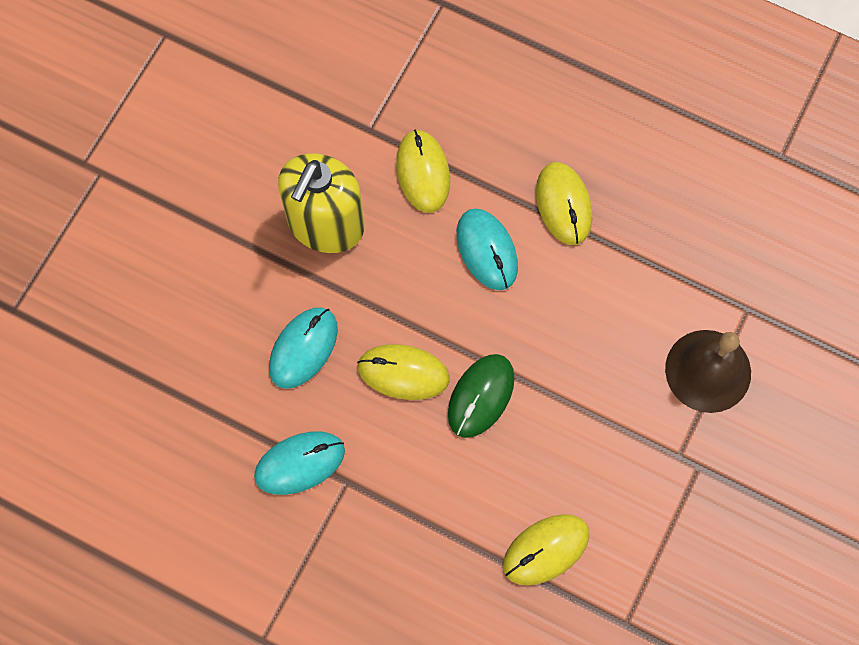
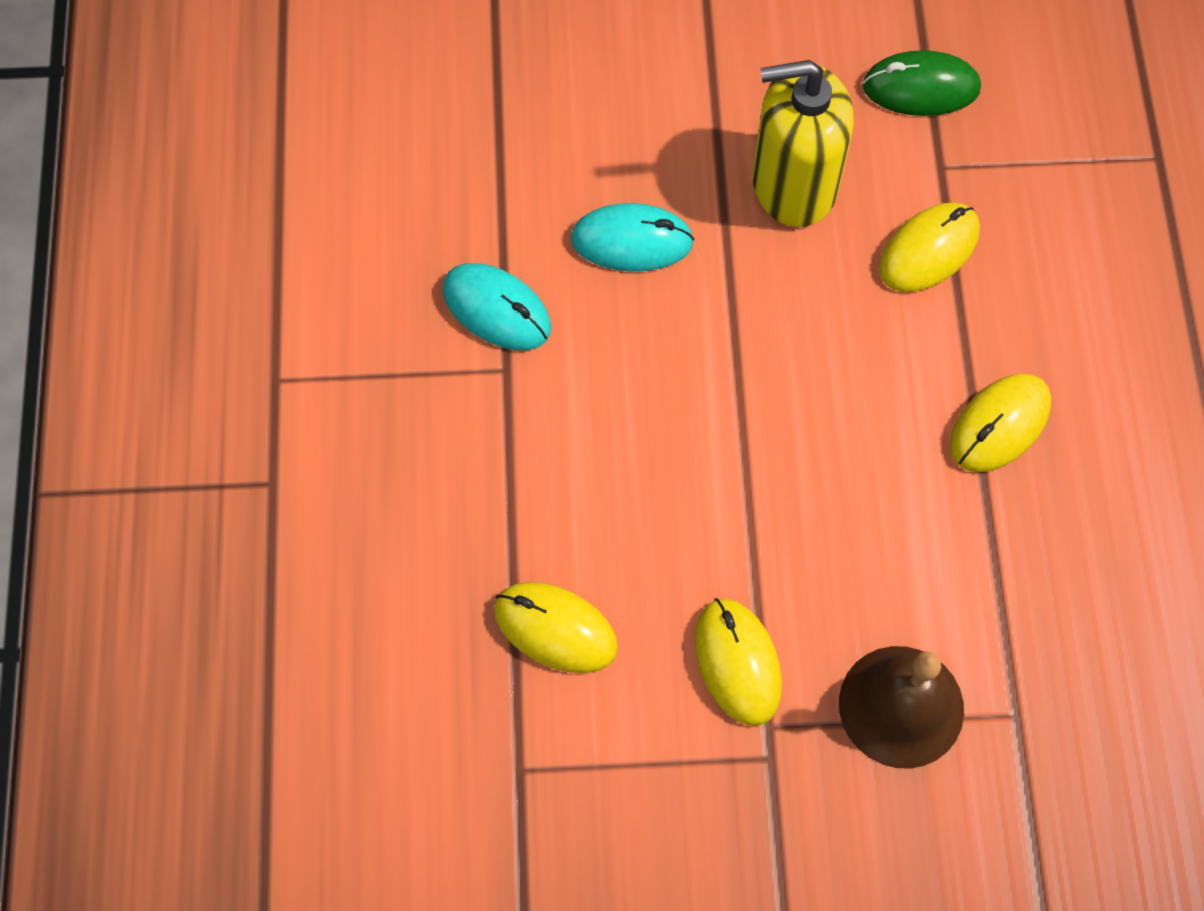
camera: 60 degrees right, 5 degrees down
yellow mouse [357,344,450,400] -> yellow mouse moved to [695,598,782,726]
green mouse [448,354,515,438] -> green mouse moved to [863,50,981,116]
turquoise mouse [457,208,518,290] -> none

